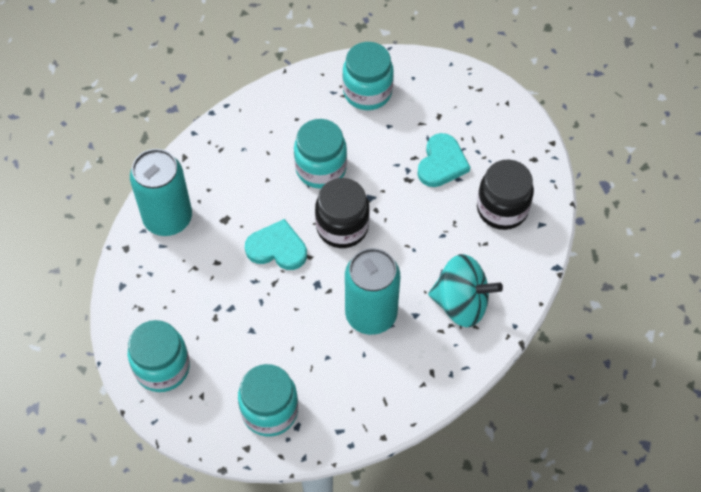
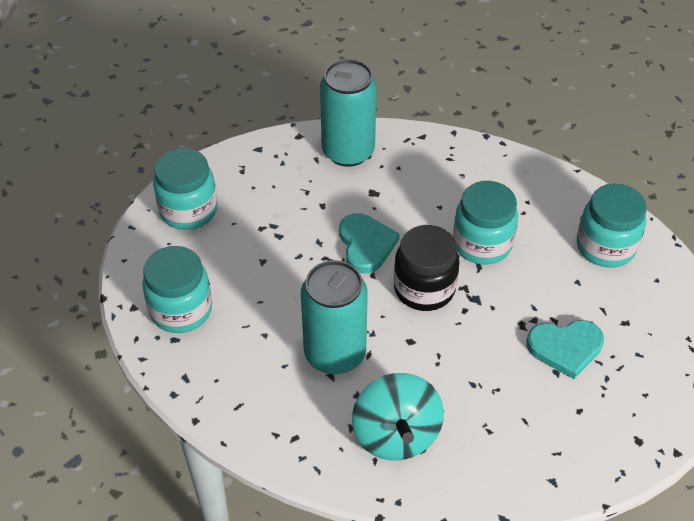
camera: 65 degrees right, 10 degrees down
black jar [477,159,534,230] -> none

